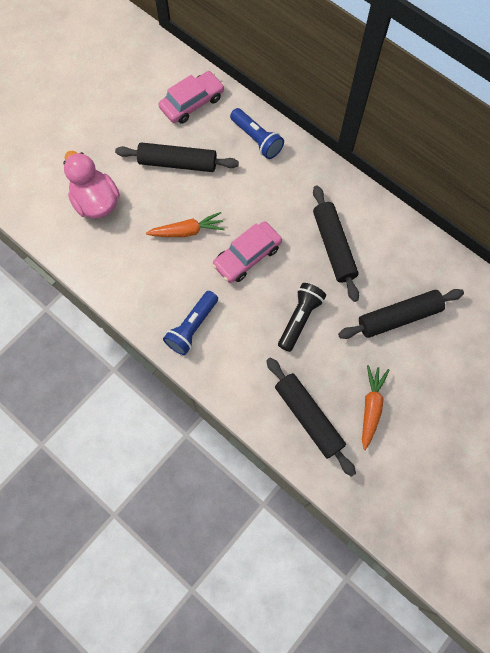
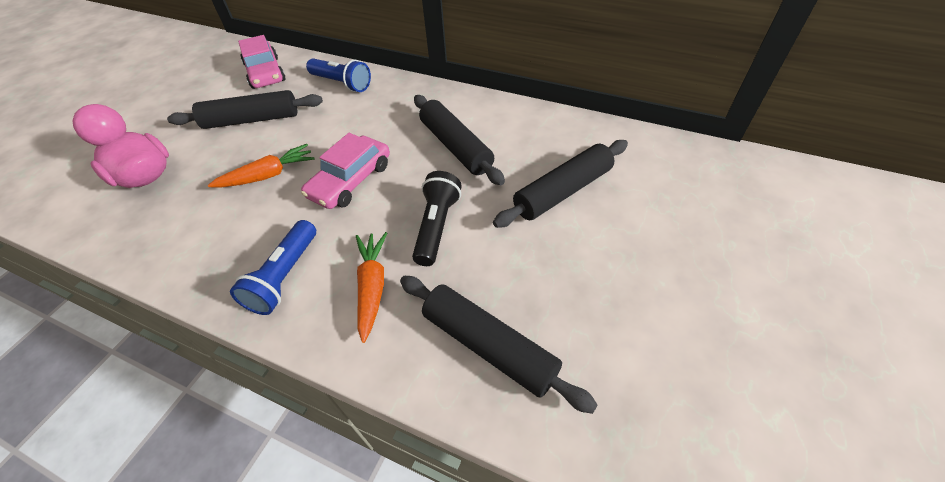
camera: 15 degrees left, 20 degrees down
pink car [159,71,224,124] -> pink car turned 120 degrees clockwise [238,35,285,89]
orange carrot [362,365,389,450] -> orange carrot moved to [356,232,387,343]

